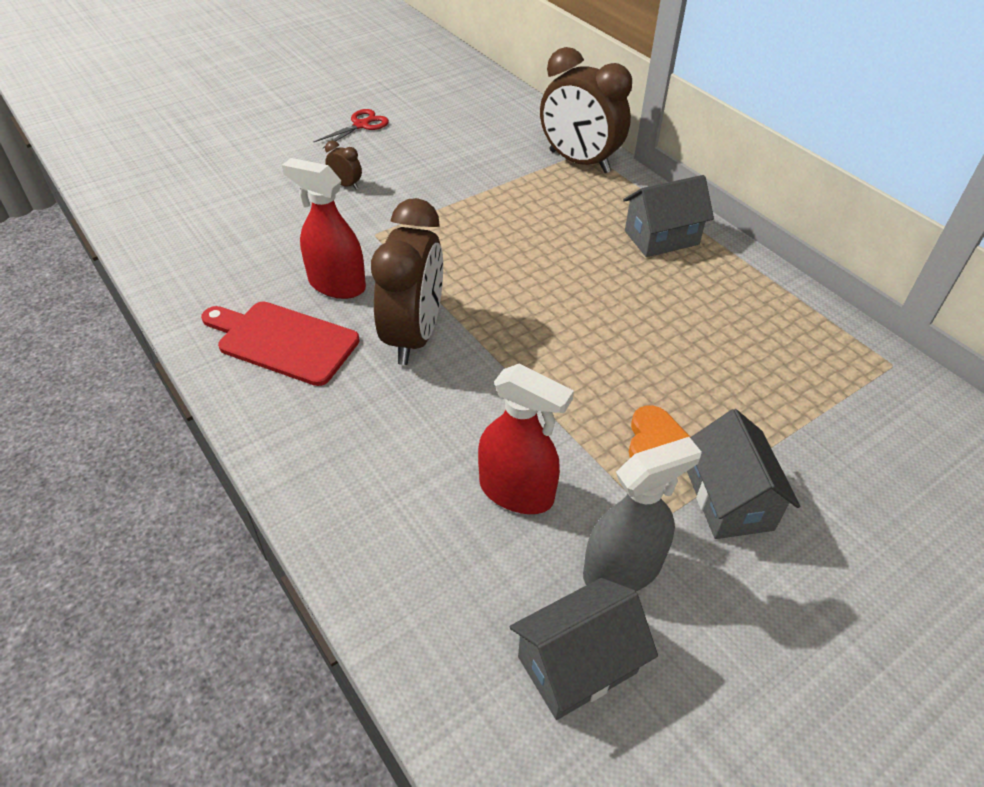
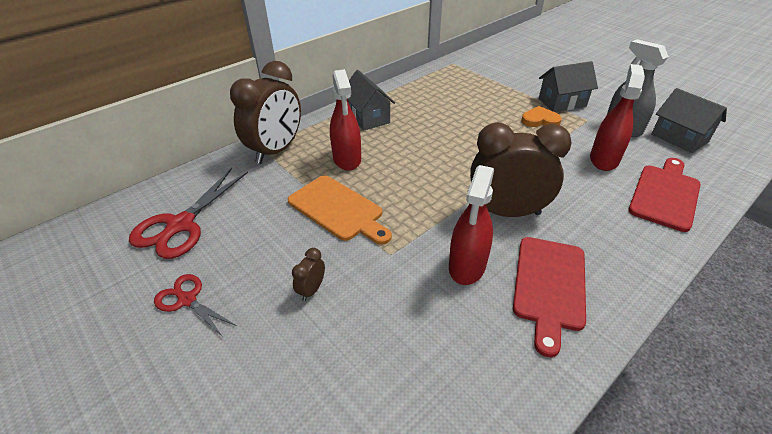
camera: 95 degrees left, 5 degrees down
none -> red scissors [129,168,248,259]
none -> orange cutting board [288,175,392,245]
none -> red spray bottle [330,69,361,171]
none -> red cutting board [628,158,701,232]

